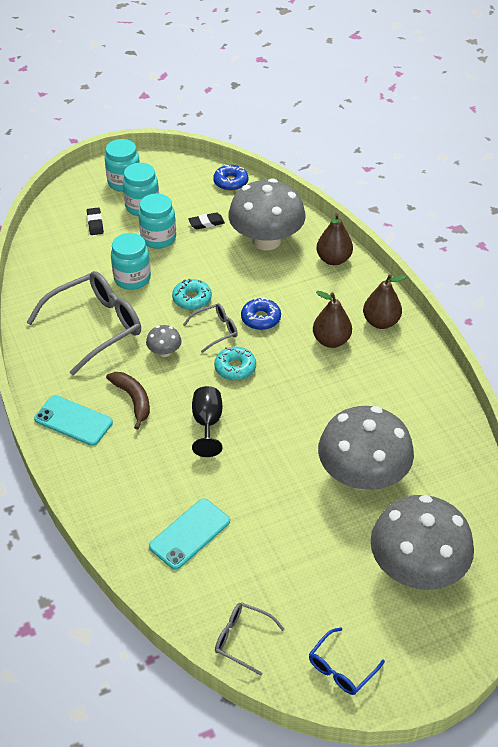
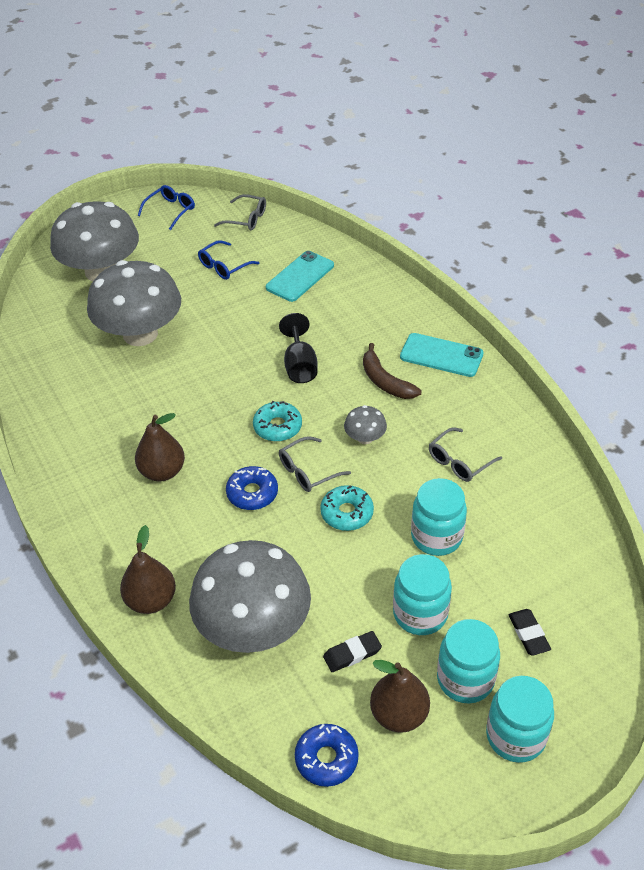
camera: 175 degrees right, 0 degrees up
grey glasses [26,271,141,376] -> grey glasses [429,427,502,482], size x0.49
brown pear [363,274,407,329] -> brown pear moved to [370,660,430,733]
none -> blue glasses [198,240,260,280]

